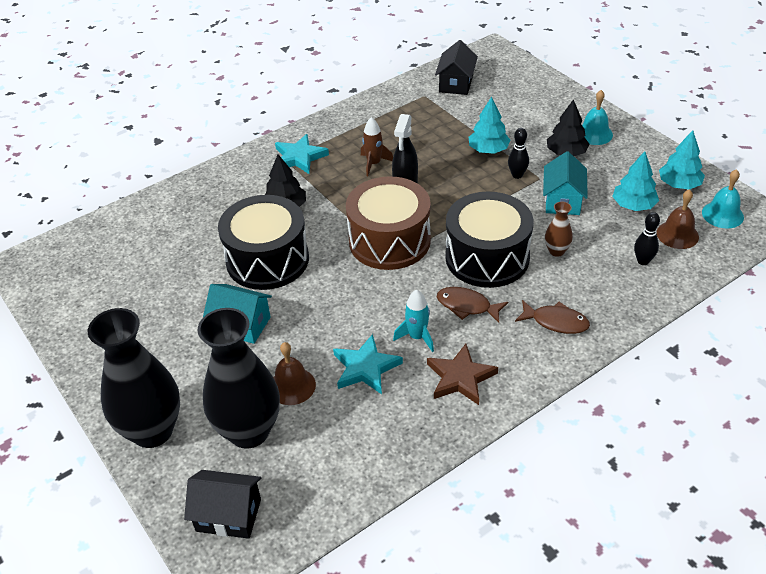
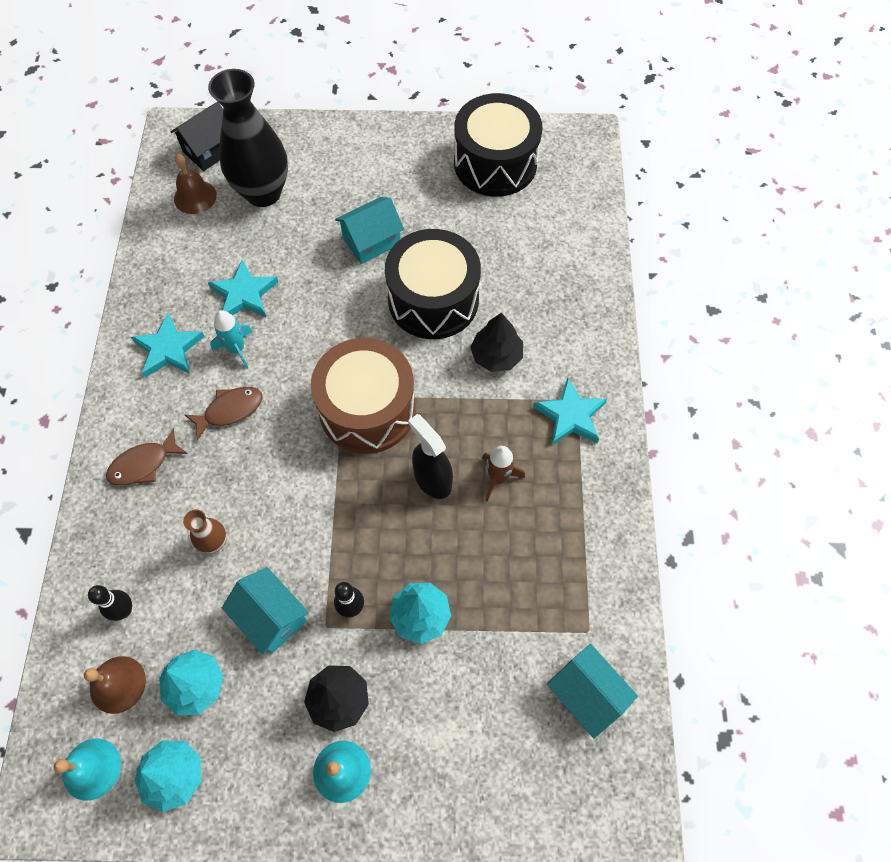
camera: 125 degrees right, 20 degrees up
black vase [88,308,180,448] -> none
brown bell [273,342,316,405] -> brown bell moved to [174,154,217,214]
brown star [427,344,498,405] -> turquoise star [131,313,205,377]
black house [435,40,478,95] -> turquoise house [547,644,638,739]
black drum [445,192,533,288] -> black drum moved to [454,93,543,197]

